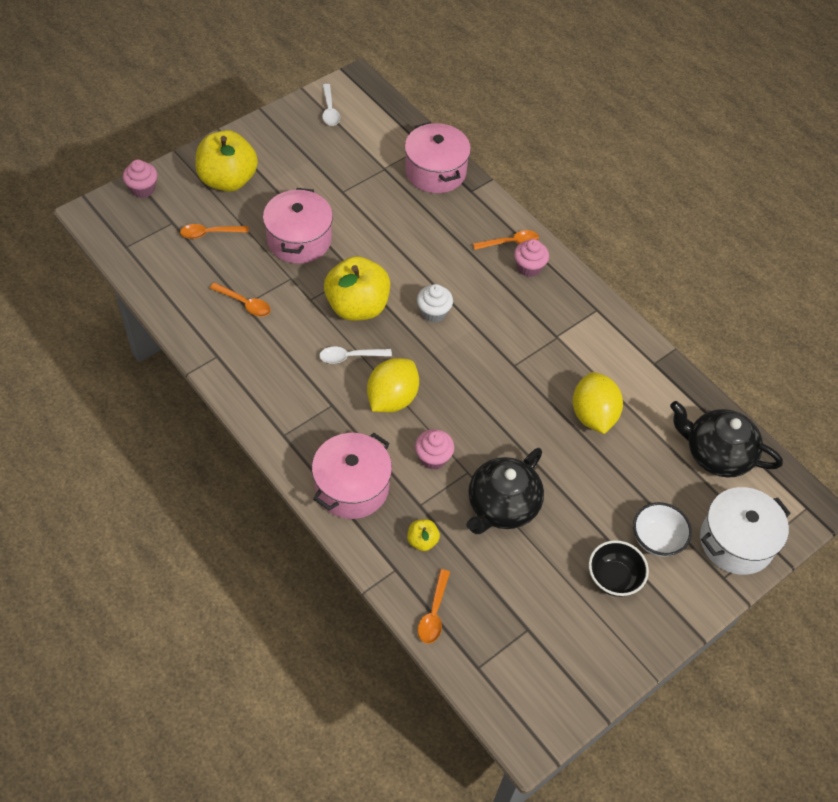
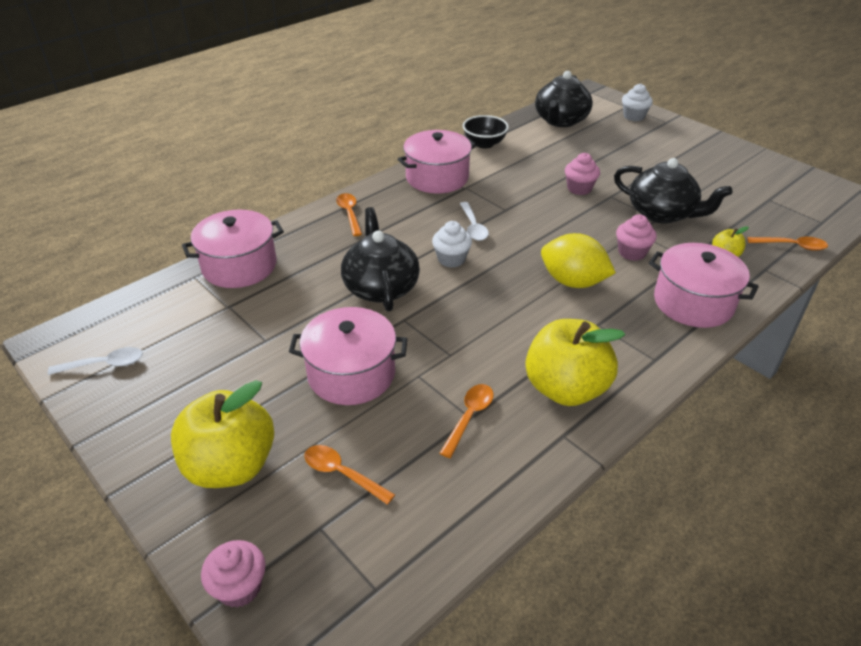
camera: 90 degrees left, 15 degrees down
orange spoon [180,224,249,239] -> orange spoon turned 135 degrees clockwise [304,445,395,505]
white spoon [319,347,392,364] -> white spoon moved to [460,202,489,241]
yellow apple [324,256,390,321] -> yellow apple moved to [525,319,625,406]
pink cupcake [514,239,549,277] -> pink cupcake moved to [565,153,600,195]
yellow lemon [573,372,623,434] -> none
black bowl [589,540,649,597] -> black bowl moved to [463,115,509,148]
white bowl [633,502,692,557] -> none
white pot [700,487,791,575] -> white cupcake [622,84,653,121]
none -> black teapot [341,207,420,311]
none -> pink pot [398,130,476,194]

